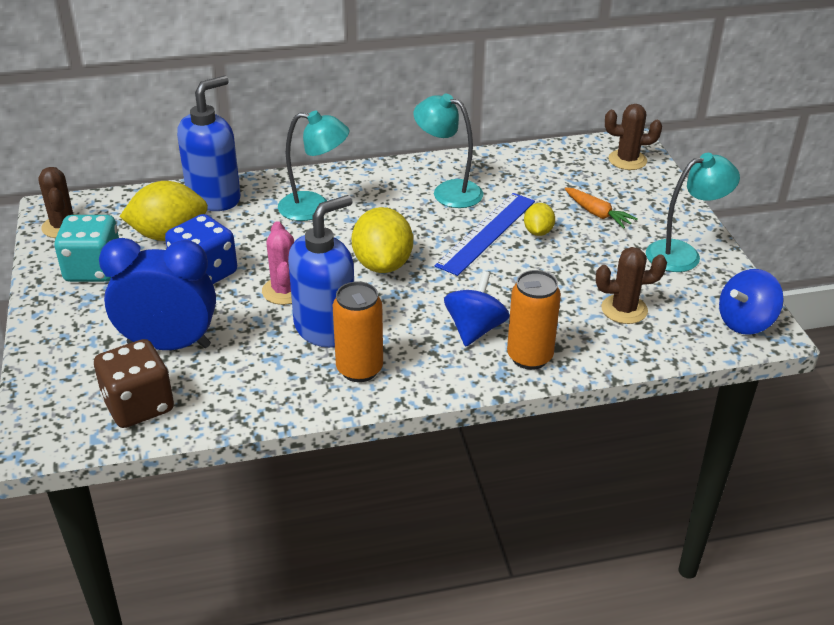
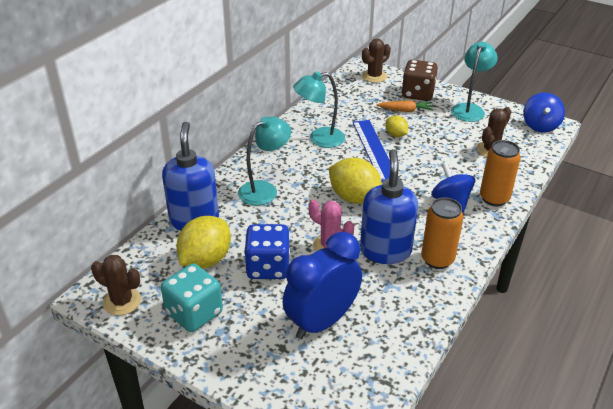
camera: 45 degrees left, 0 degrees up
brown dice [94,339,174,428] -> brown dice moved to [402,60,438,101]

